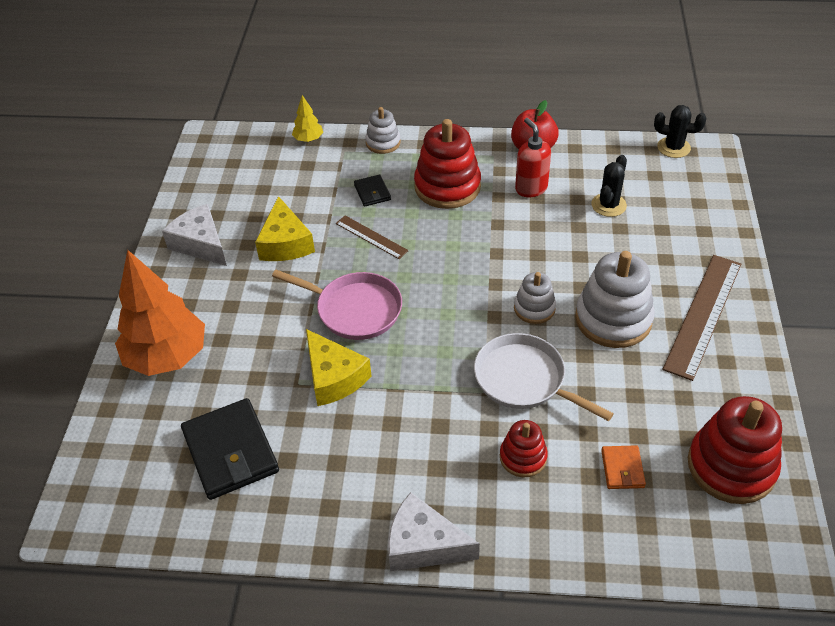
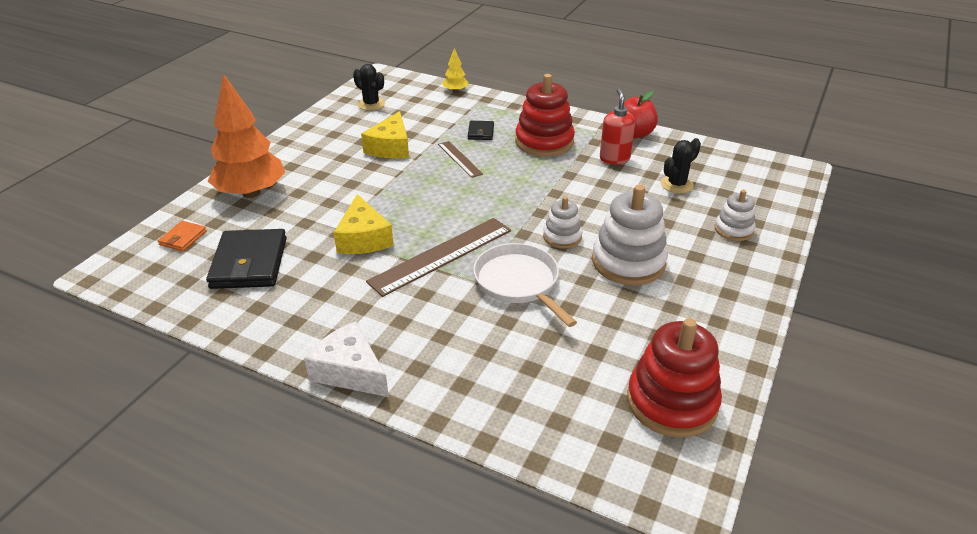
camera: 20 degrees right, 10 degrees down
white cheese [162,204,227,266] -> none
pink pan [272,270,402,340] -> none
white stacking toy [365,107,401,154] -> white stacking toy moved to [715,190,755,241]
red stacking toy [500,420,548,477] -> none
orange wallet [601,445,646,489] -> orange wallet moved to [158,221,207,252]
black cactus [654,105,706,158] -> black cactus moved to [353,64,385,110]
brown ruler [662,255,741,381] -> brown ruler moved to [366,218,511,297]

